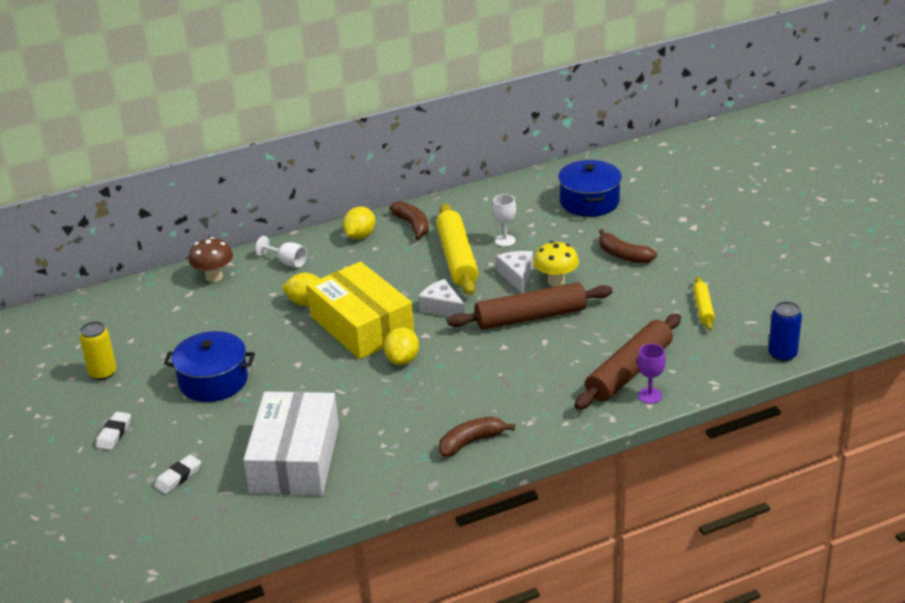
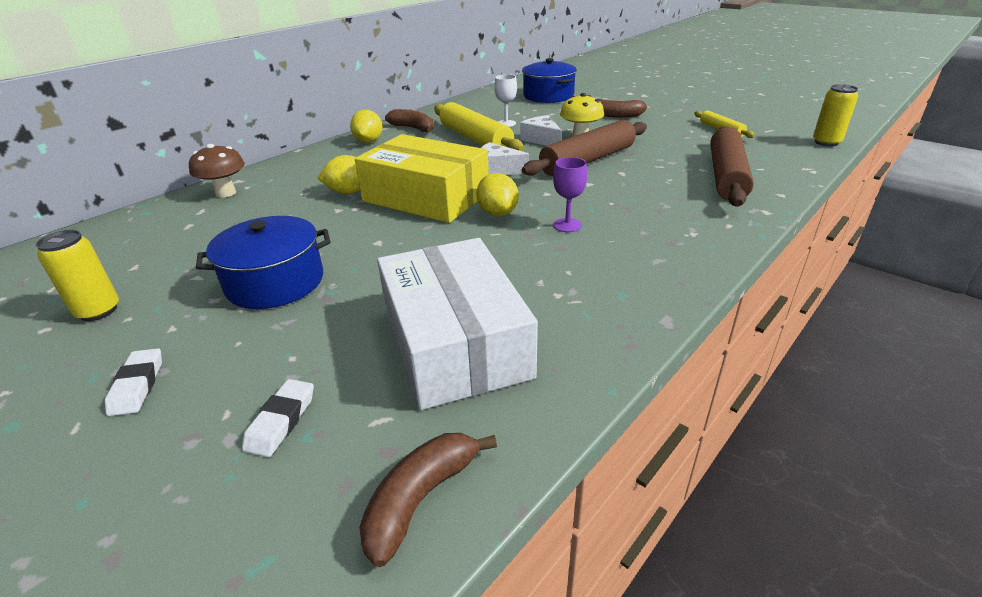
camera: 25 degrees left, 0 degrees up
white goblet [255,236,307,268] -> none
brown banana [439,417,515,457] -> brown banana moved to [359,433,497,567]
purple goblet [637,344,666,404] -> purple goblet moved to [553,157,588,232]
blue can [768,301,802,362] -> yellow can [813,84,858,146]

